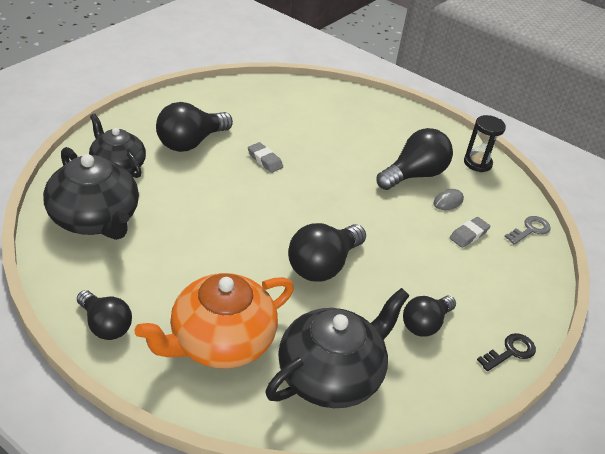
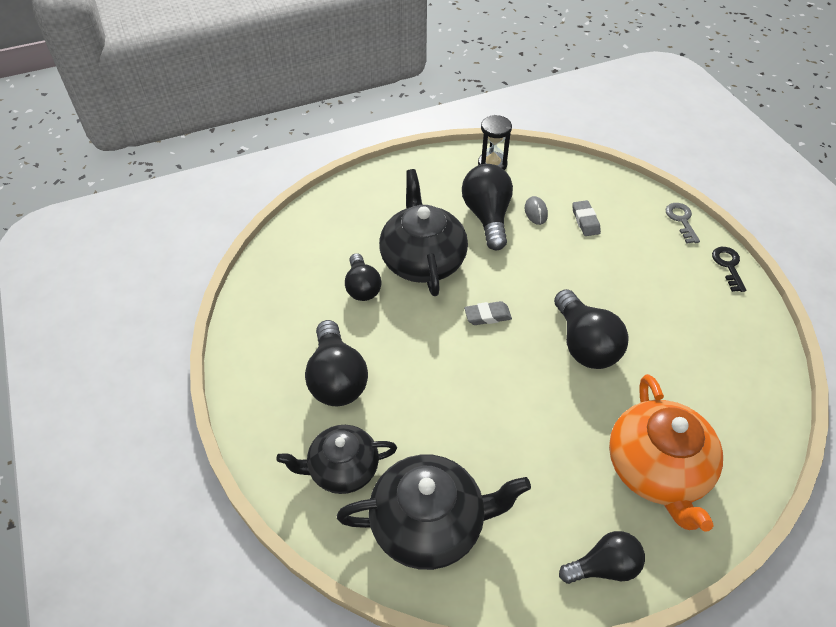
camera: 55 degrees left, 10 degrees up
grey eraser [248,142,283,173] -> grey eraser moved to [464,301,512,325]
black teapot [266,288,410,408] -> black teapot moved to [379,169,468,296]
black light bulb [403,296,456,337] -> black light bulb moved to [345,253,382,301]
grey key [504,216,551,245] -> grey key moved to [665,203,700,244]

